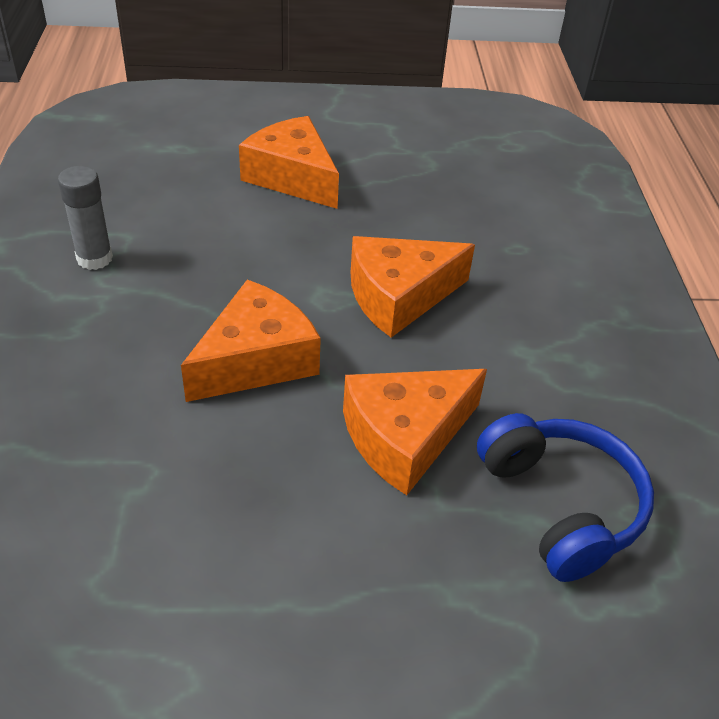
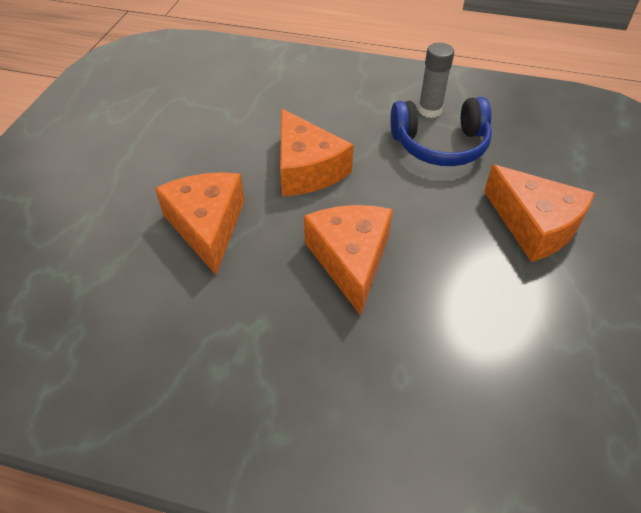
camera: 110 degrees right, 5 degrees up
orange cheese [239,116,339,209] -> orange cheese turned 75 degrees clockwise [484,164,595,262]
blue headphones [477,413,654,582] -> blue headphones moved to [390,97,492,166]

